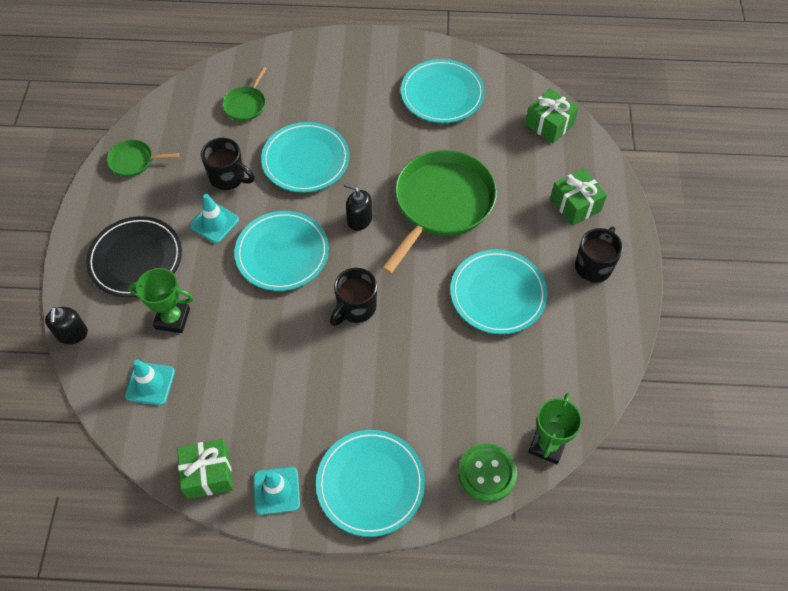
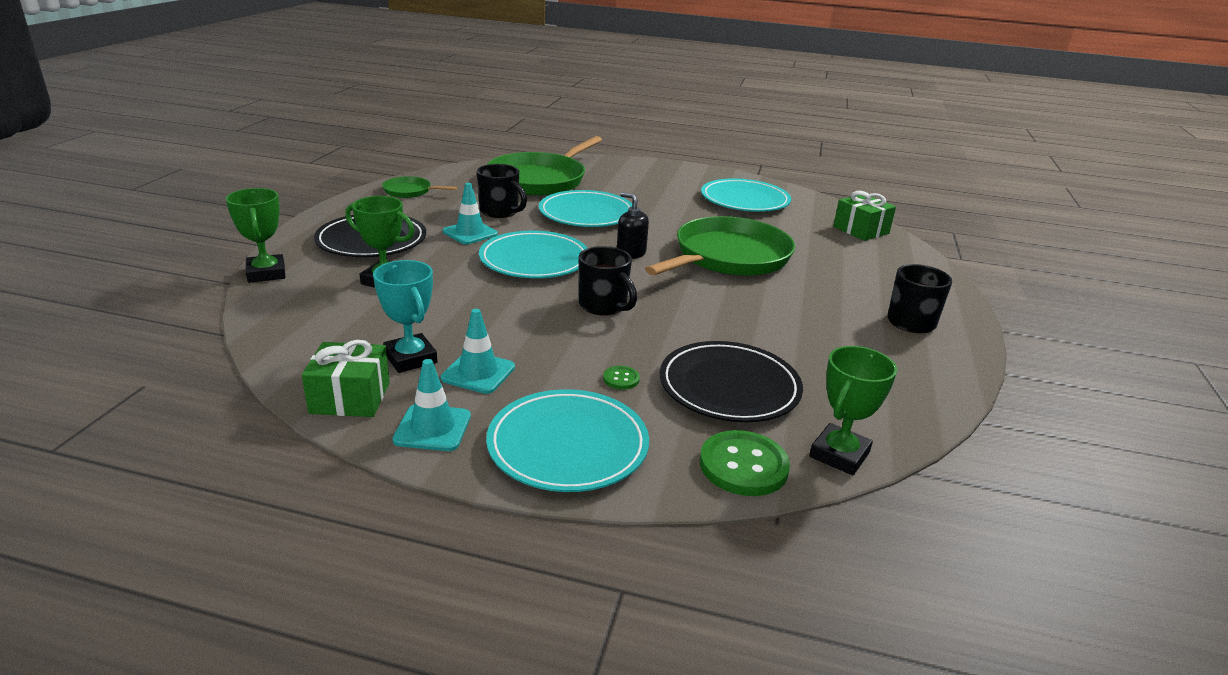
camera: 10 degrees right, 30 degrees down
black soap dispenser [45,307,88,344] -> green trophy [225,188,285,283]
turquoise traffic cone [125,360,175,405] -> turquoise traffic cone moved to [441,309,515,394]
green pan [223,67,267,121] -> green pan [487,136,602,196], size x2.20
black mug [330,268,377,326] -> black mug turned 90 degrees counterclockwise [579,246,637,316]
turquoise plate [450,249,547,334] -> none
green gift [550,168,607,226] -> none
none -> turquoise trophy [373,260,437,373]
none -> green button [603,366,640,390]
none -> black plate [660,341,803,422]

